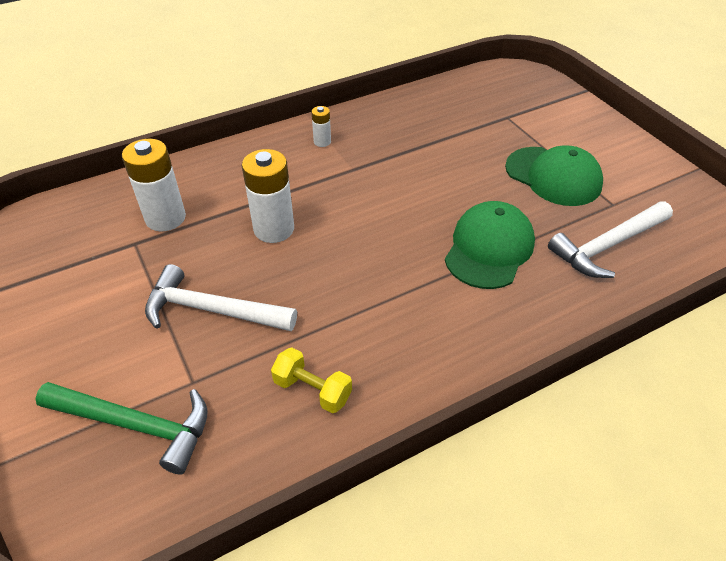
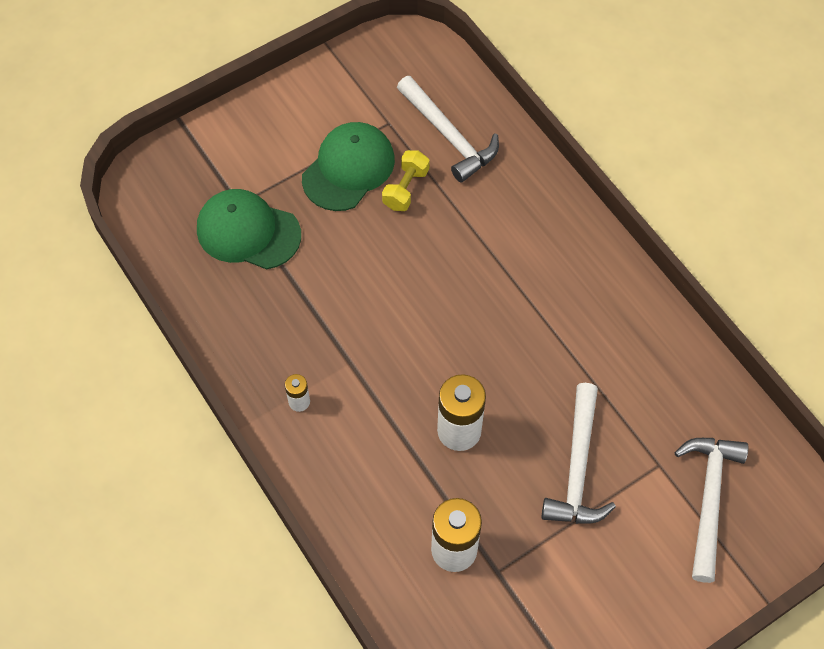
camera: 95 degrees left, 15 degrees up
green hammer [35,382,208,475] -> white hammer [674,438,749,583]
yellow dumbbell [271,348,352,413] -> yellow dumbbell moved to [382,150,430,211]
green cap [445,201,535,289] -> green cap moved to [197,189,301,269]

